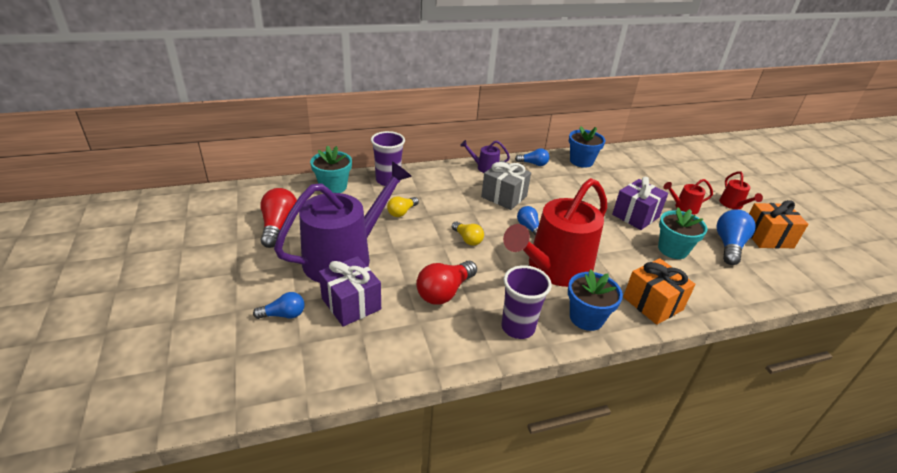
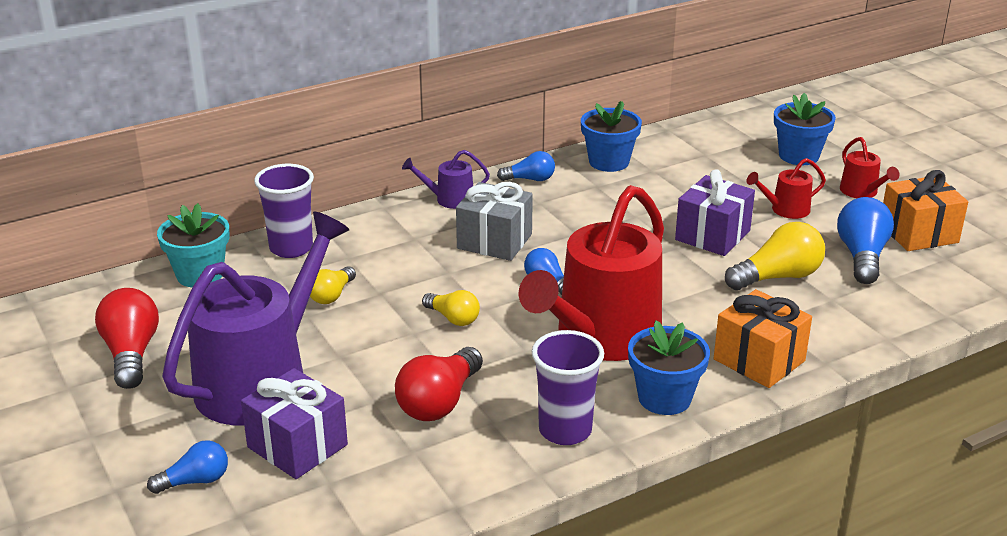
camera: 10 degrees left, 5 degrees down
turquoise flower pot [658,207,708,259] -> yellow light bulb [725,222,825,290]
none -> blue flower pot [774,93,836,165]

